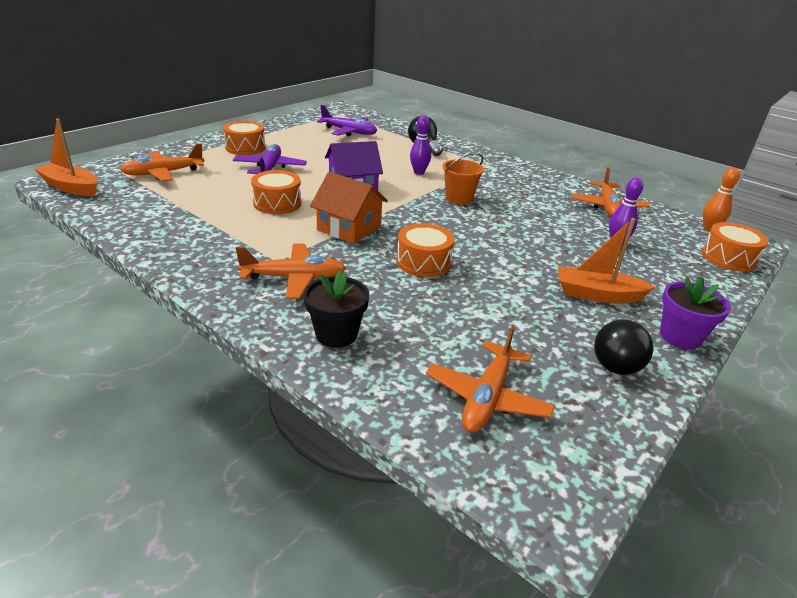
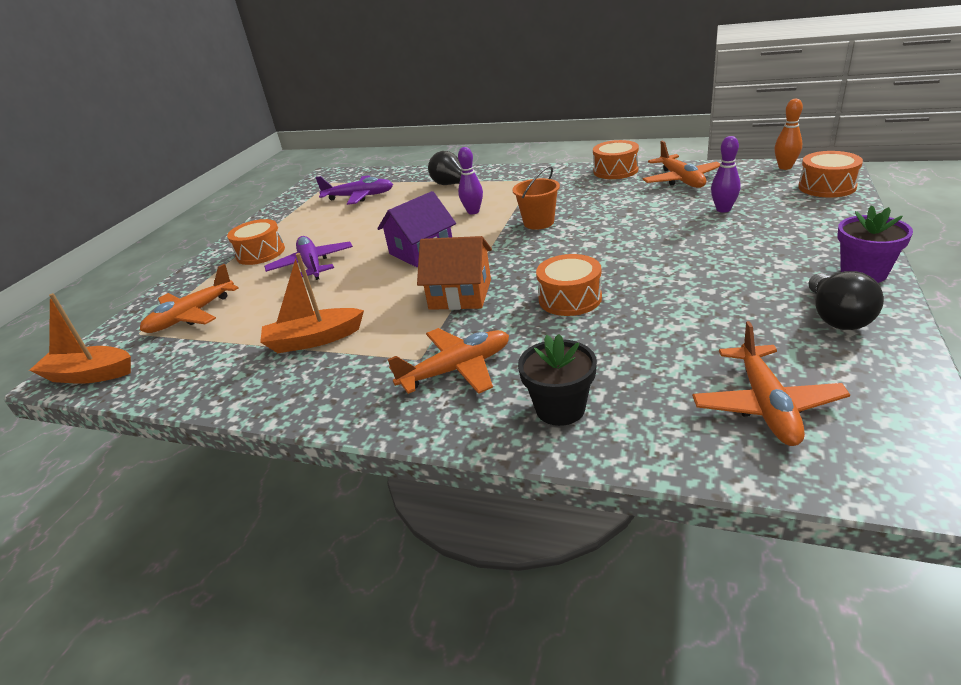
camera: 15 degrees left, 0 degrees up
orange drum [251,170,301,214] -> orange drum moved to [593,140,639,179]
orange boat [558,218,656,303] -> orange boat moved to [260,253,364,353]

